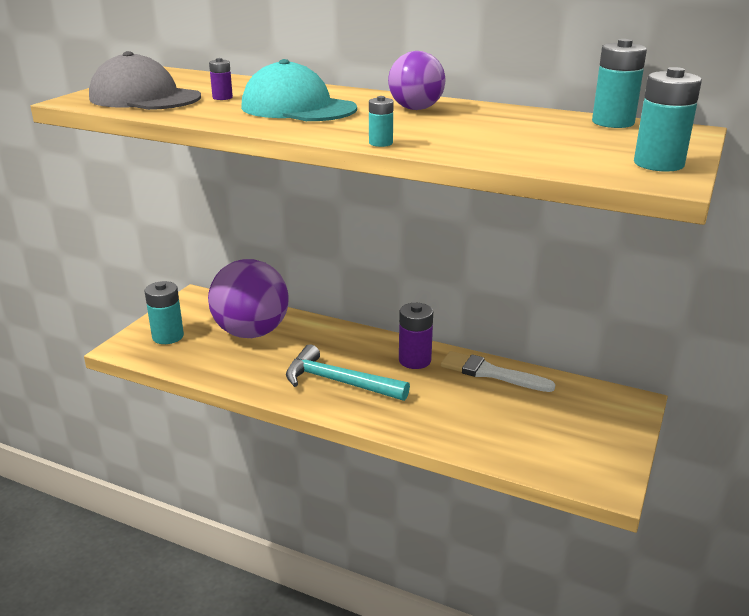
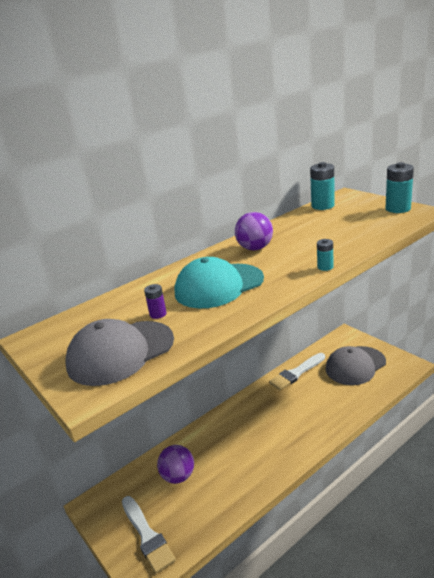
camera: 60 degrees left, 0 degrees up
turquoise battery [145,281,184,344] -> white brush [122,496,176,574]
purple ball [208,259,289,338] -> purple ball [157,445,194,484], size x0.57
turquoise hammer [286,344,410,401] -> none
purple battery [399,303,433,369] -> none
none -> grey cap [326,346,386,385]

